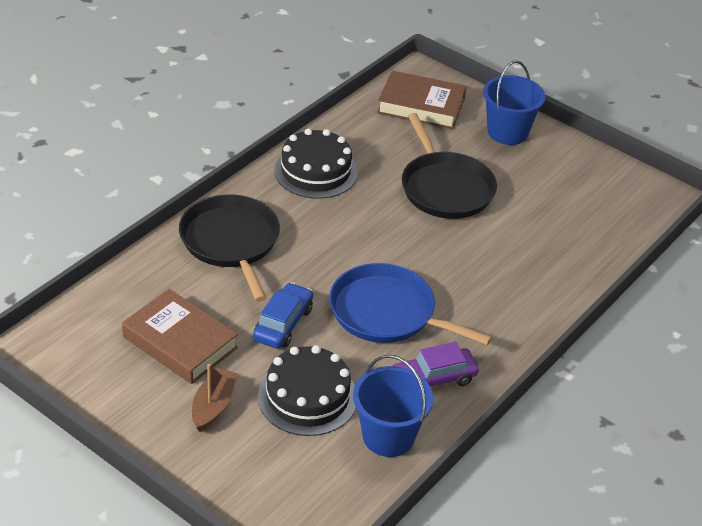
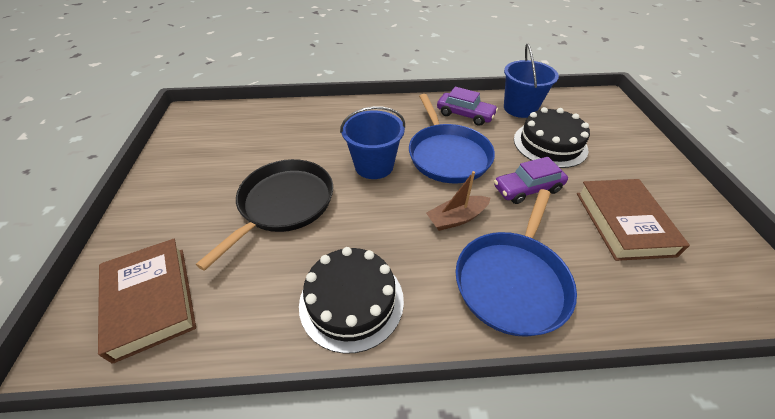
camera: 130 degrees left, 5 degrees up
black pan [179,195,280,302] -> blue pan [456,189,577,337]
brown boat [192,364,237,432] -> brown boat moved to [426,171,490,231]
blue car [253,282,313,349] -> purple car [494,157,568,204]
blue bucket [483,61,545,145] -> blue bucket moved to [340,106,405,179]

